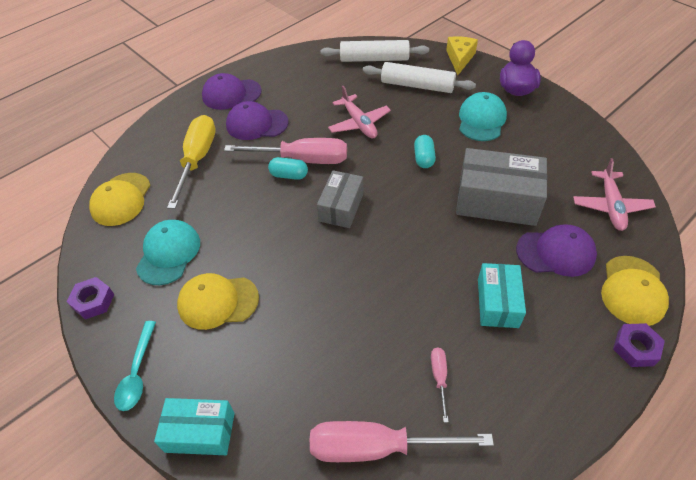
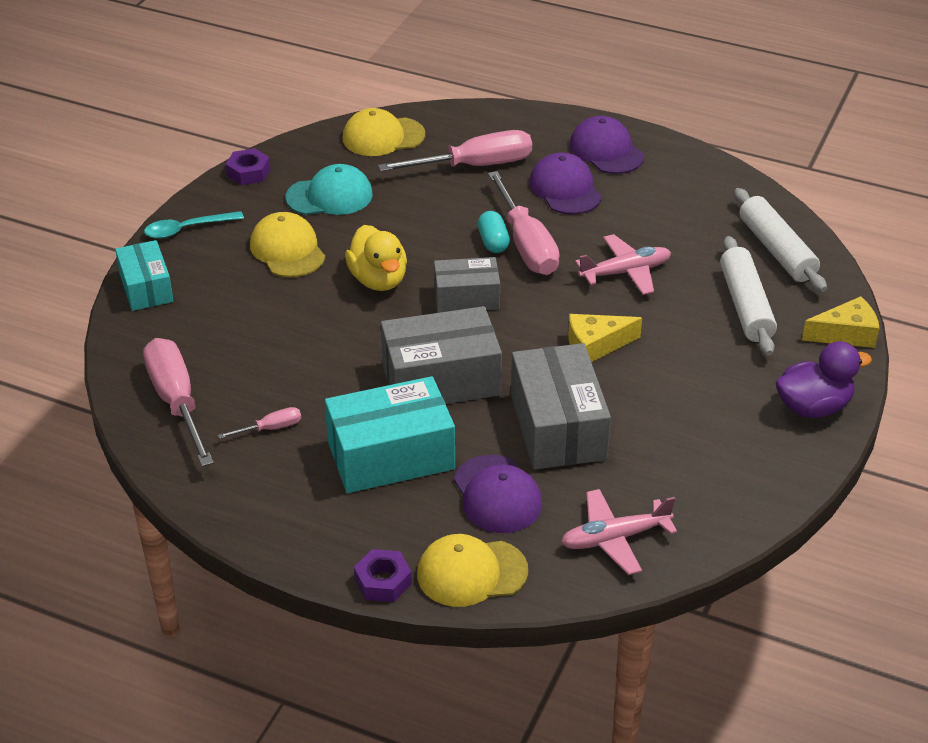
camera: 65 degrees right, 10 degrees down
yellow screwdriver [167,115,216,209] -> pink screwdriver [378,130,532,172]
pink plane [328,86,391,139] -> pink plane turned 150 degrees counterclockwise [575,234,671,295]
turquoise capsule [414,135,436,168] -> yellow cheese [568,314,642,362]
turquoise cap [459,92,507,141] -> none
turquoise box [478,263,526,328] -> turquoise box [325,376,455,493], size x1.62
none -> yellow duck [345,225,407,291]
none -> grey box [381,306,502,404]

